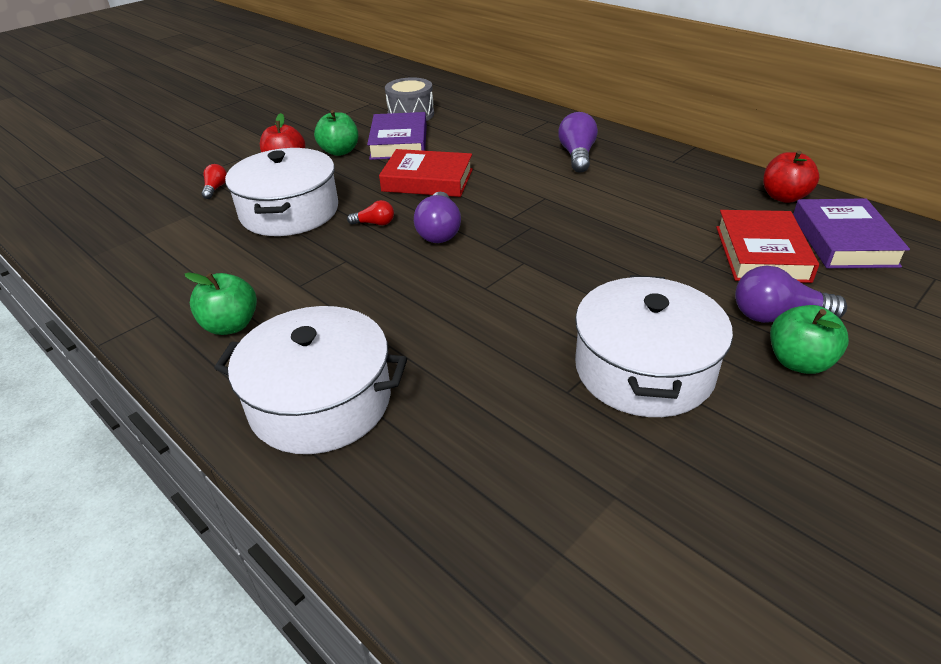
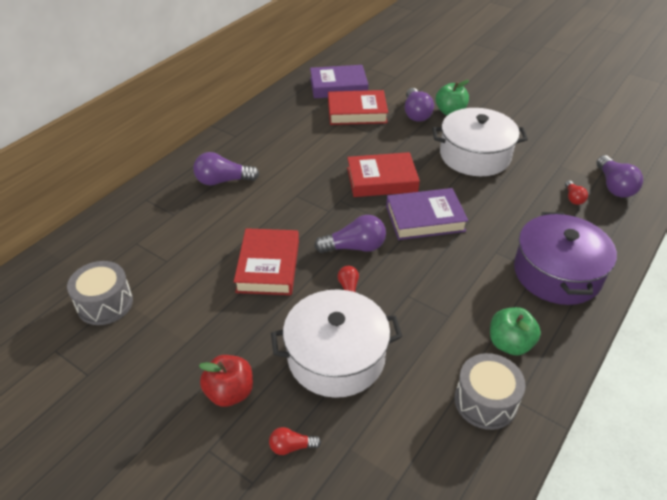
camera: 100 degrees left, 5 degrees up
white pot [214,306,407,454] -> purple pot [514,212,617,305]
green apple [314,110,358,156] -> none
purple book [367,112,427,160] -> purple book moved to [386,188,468,240]
red apple [763,151,819,203] -> none
none -> red book [347,152,420,197]
none -> grey drum [454,353,526,430]
none -> red light bulb [565,181,588,205]
none -> purple light bulb [596,155,643,198]

